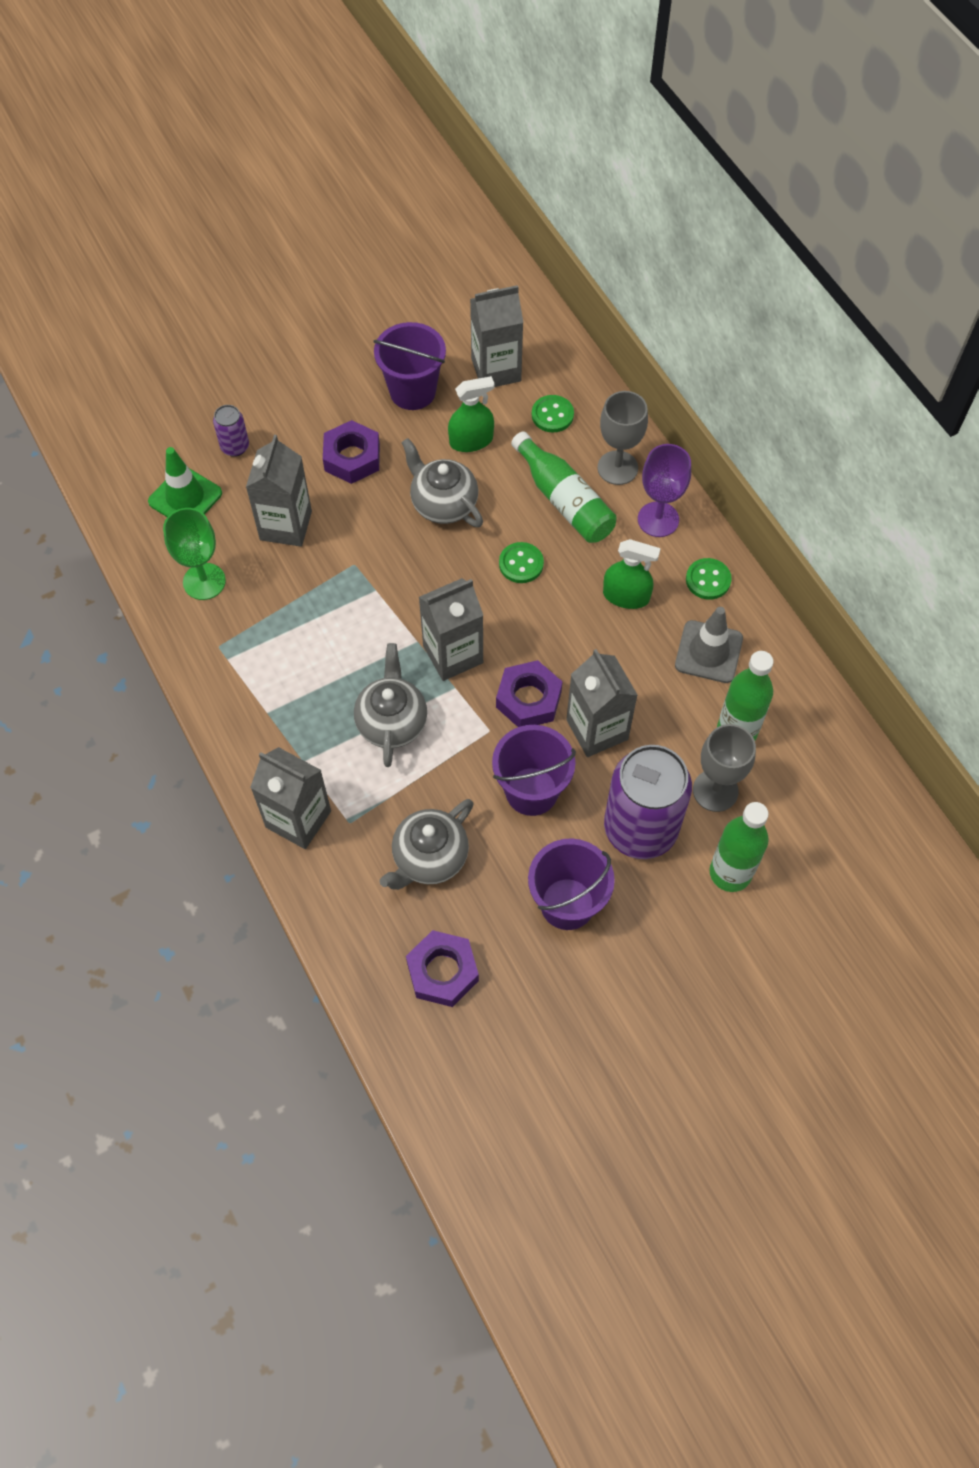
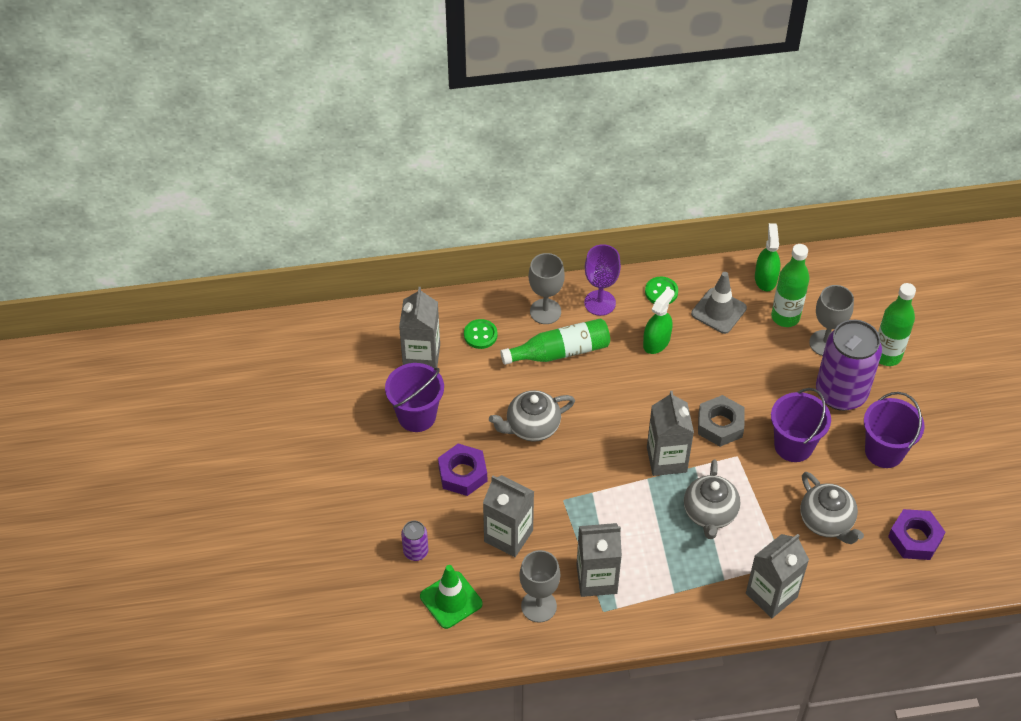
camera: 70 degrees left, 10 degrees down
green goblet [163,508,226,600] -> grey goblet [519,550,560,623]
grey teapot [354,643,427,767] -> grey teapot turned 105 degrees counterclockwise [684,459,740,539]
green spray bottle [448,376,495,452] -> green spray bottle moved to [755,223,780,291]
purple nut [496,660,562,727] -> grey nut [698,395,745,447]
green button [499,542,544,583] -> none
grey carton [566,649,638,757] -> grey carton moved to [576,523,622,597]

